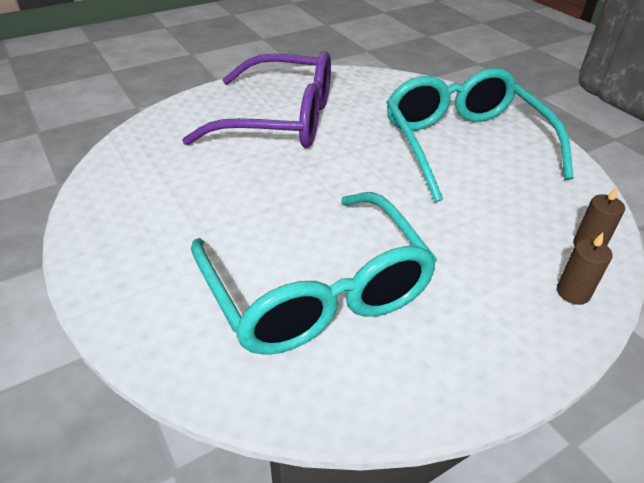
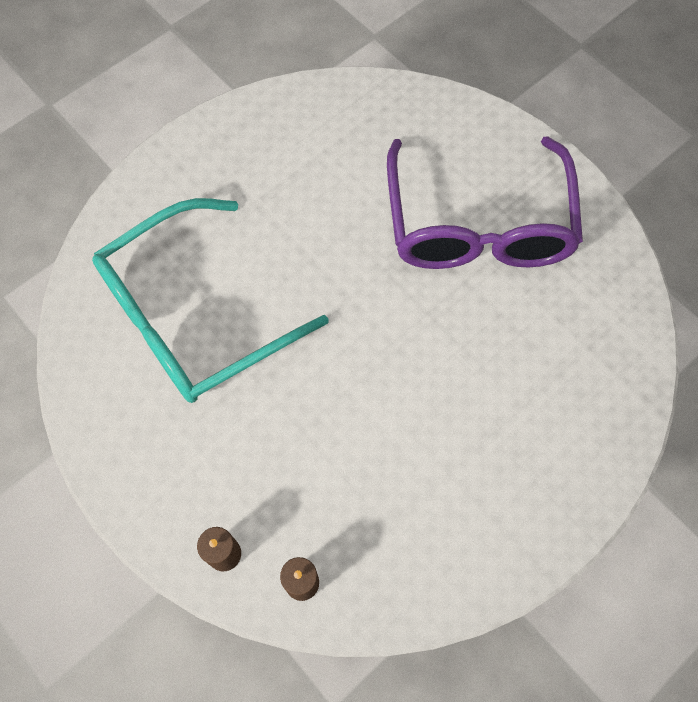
camera: 80 degrees right, 25 degrees up
turquoise glasses [386,68,574,202] -> none

